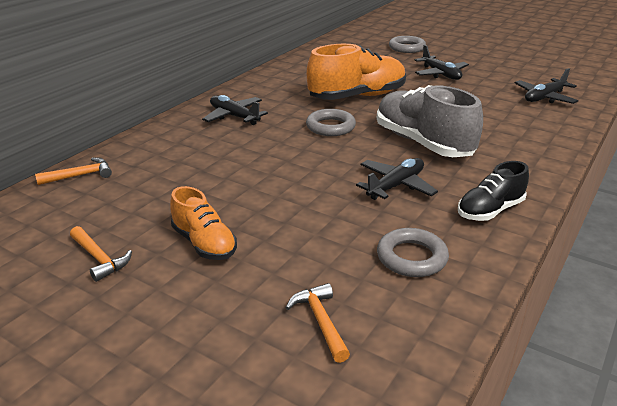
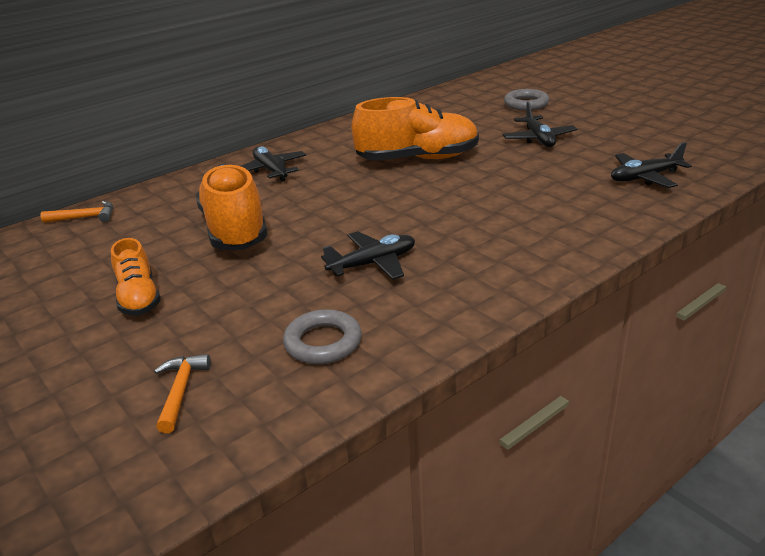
camera: 20 degrees right, 0 degrees up
orange hammer [70,226,132,282] -> none
grey ring [306,109,356,136] -> none
grey shoe [377,85,483,157] -> none
black shoe [458,161,529,221] -> none
none -> orange shoe [196,164,268,250]

